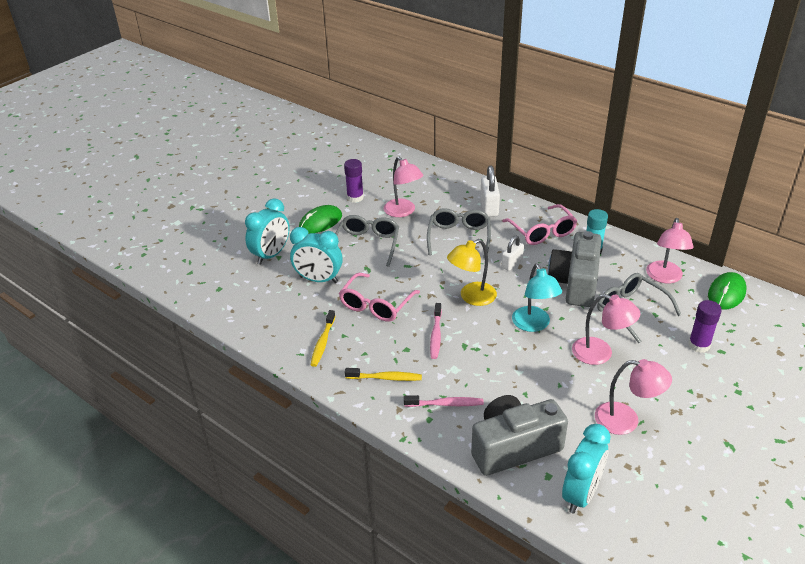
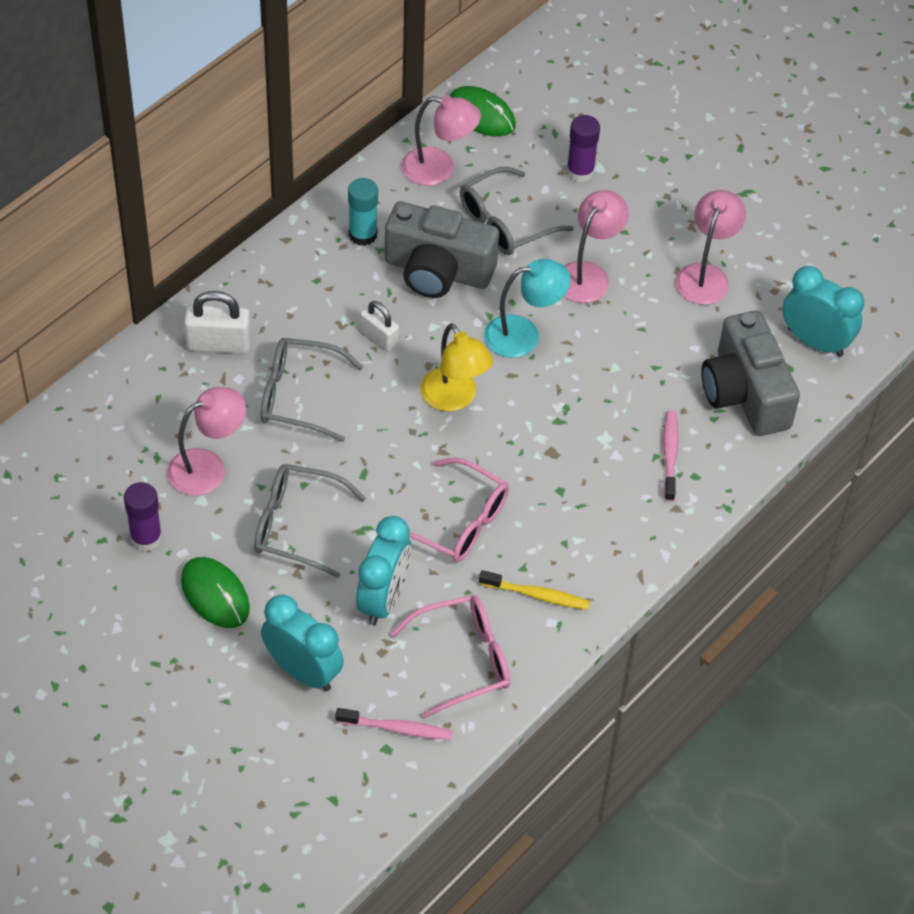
camera: 90 degrees left, 15 degrees up
yellow toothbrush [345,368,422,381] -> none
pink toothbrush [430,303,442,359] -> pink toothbrush moved to [336,708,452,740]
pink glasses [502,204,577,245] -> pink glasses moved to [391,595,510,718]

